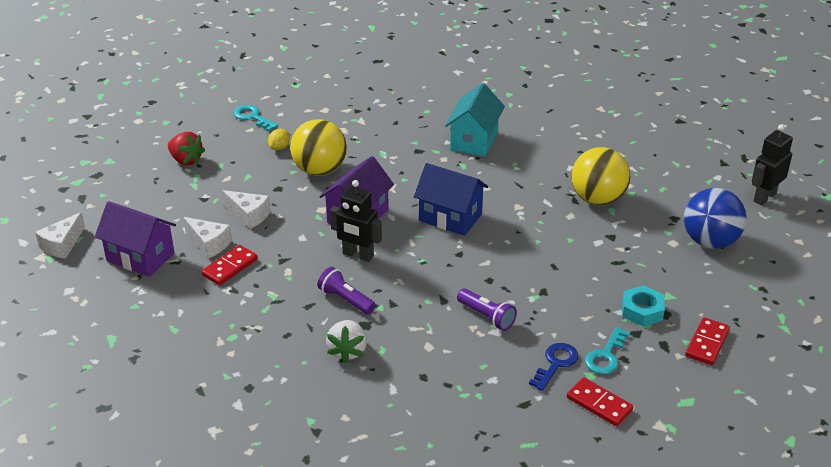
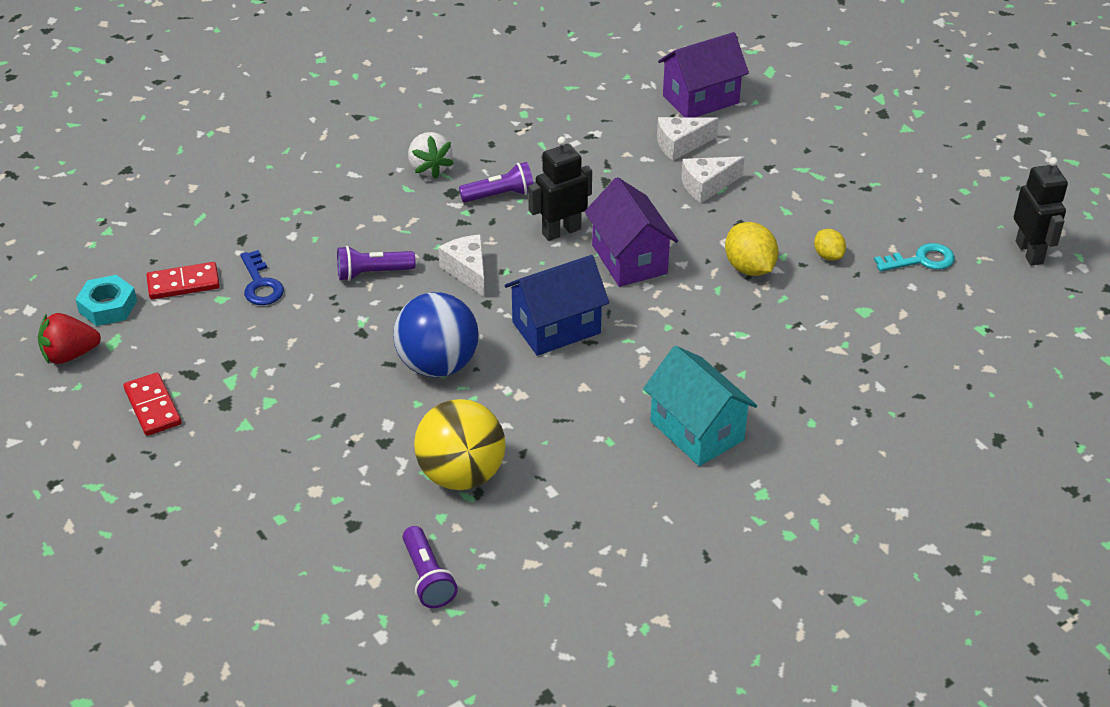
camera: 125 degrees right, 5 degrees up
white cheese [35,212,85,259] -> white cheese moved to [438,235,485,297]
red strawberry [168,132,205,165] -> red strawberry moved to [38,313,101,364]
red domino [201,245,258,286] -> none
yellow ball [290,119,347,176] -> yellow lemon [725,222,779,276]
white strawberry [326,320,367,363] -> white strawberry turned 150 degrees counterclockwise [408,132,454,179]
turquoise key [585,327,630,374] -> none
turquoise nut [622,285,665,327] -> turquoise nut moved to [75,275,137,326]
blue ball [684,188,747,249] -> blue ball moved to [393,292,479,378]
black robot [752,124,793,205] -> black robot moved to [1014,157,1068,266]
none -> purple flashlight [403,526,458,608]

